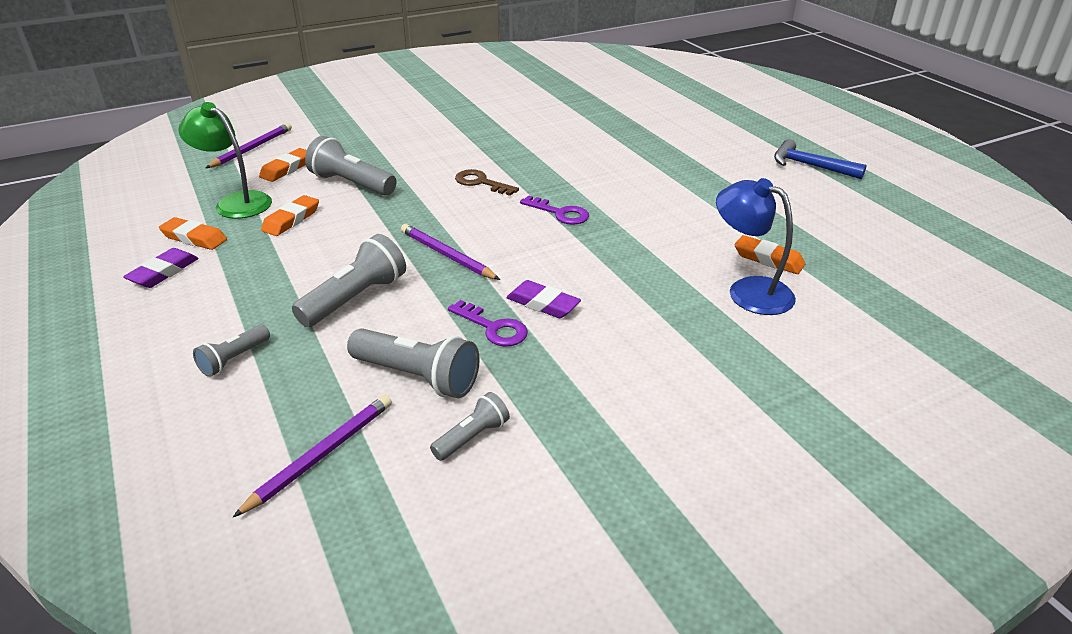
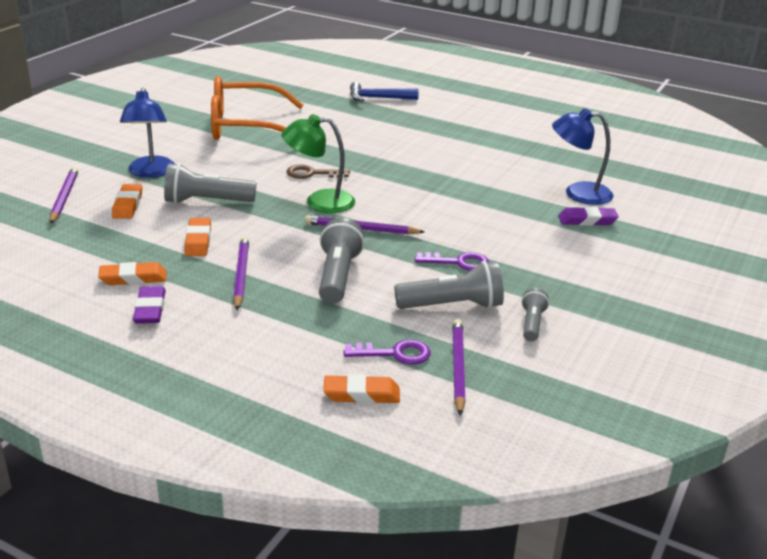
camera: 35 degrees left, 5 degrees down
green lamp [178,102,272,219] -> green lamp moved to [281,114,355,213]
grey flashlight [193,325,270,377] -> none
purple eraser [506,280,581,318] -> purple eraser moved to [558,207,619,226]
purple key [520,195,589,225] -> purple key moved to [343,340,431,364]
orange eraser [735,235,805,274] -> orange eraser moved to [323,374,400,404]
blue hammer [774,139,866,179] -> blue hammer moved to [350,82,419,102]
none -> blue lamp [120,88,175,178]
none -> orange glasses [211,76,303,140]
none -> purple pencil [233,237,249,310]

